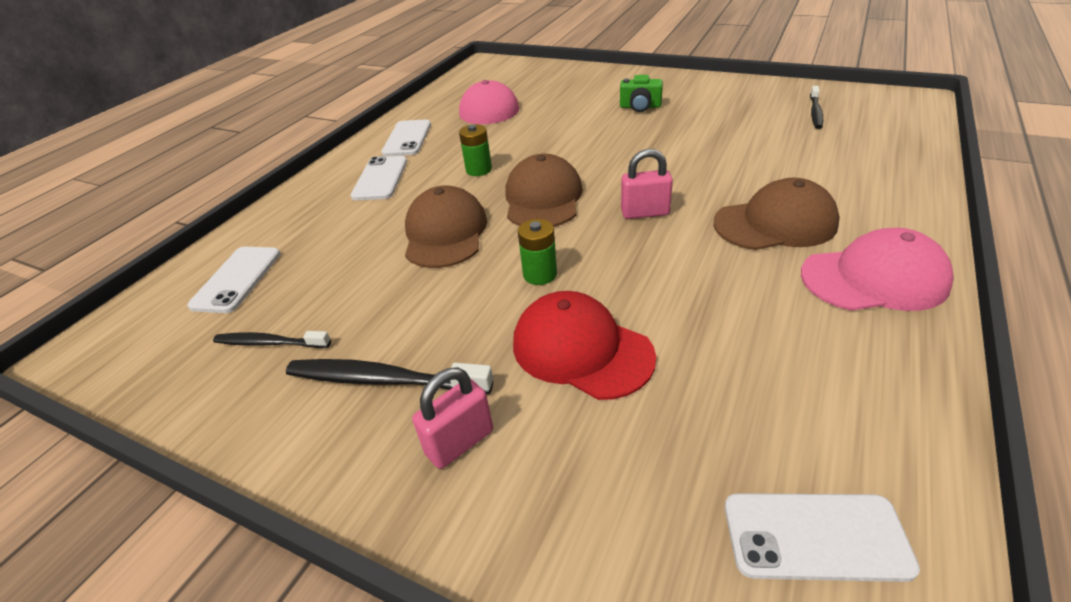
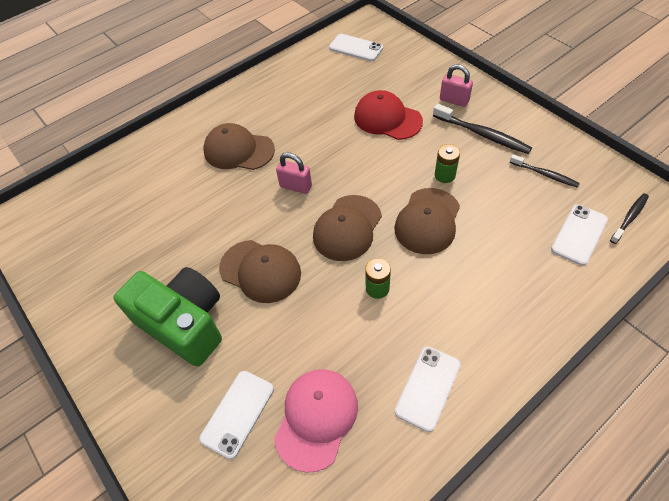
camera: 155 degrees left, 15 degrees up
white phone [351,156,407,200] -> white phone moved to [200,371,274,459]
pink padlock [412,367,493,469] -> pink padlock turned 45 degrees clockwise [440,64,473,107]
red cap [513,291,656,400] -> red cap turned 150 degrees clockwise [354,90,423,140]
green battery [518,219,557,285] -> green battery moved to [435,144,460,183]
green camera [620,75,663,112] -> green camera [113,267,222,367], size x2.19
pink cap [801,228,954,311] -> none
black toothbrush [810,86,823,129] -> black toothbrush moved to [610,193,649,244]
none -> brown cap [219,240,301,303]

